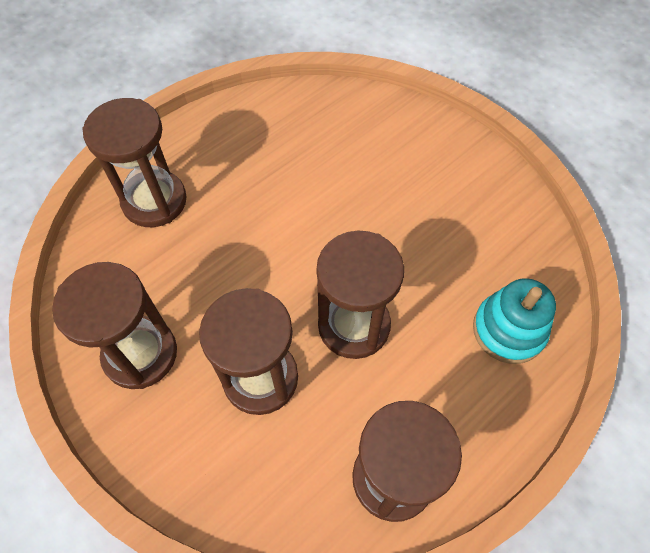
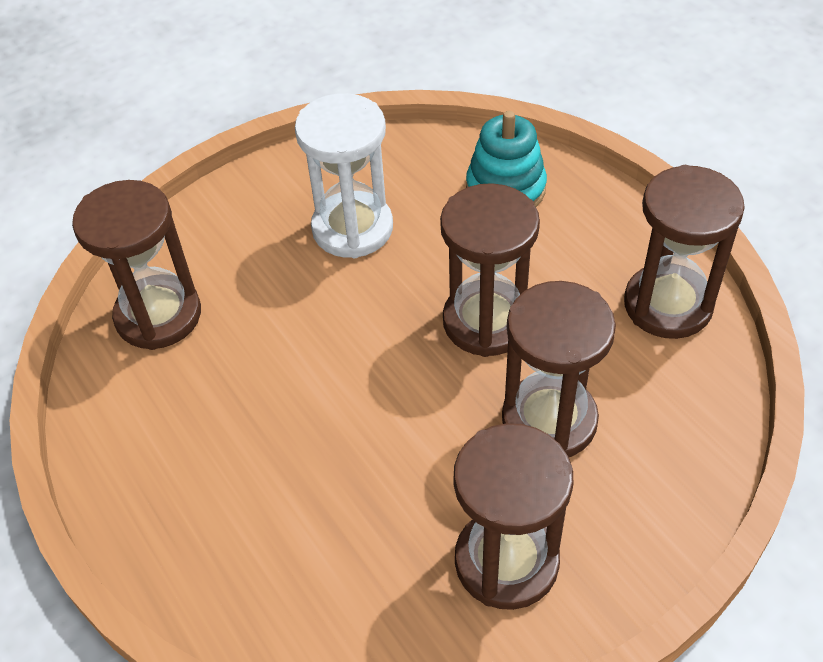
camera: 80 degrees left, 10 degrees down
brown hourglass [82,98,187,227] -> brown hourglass moved to [72,180,201,350]
none -> white hourglass [295,93,393,258]

